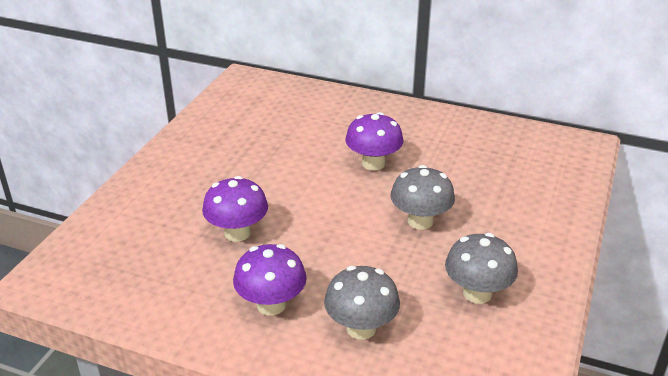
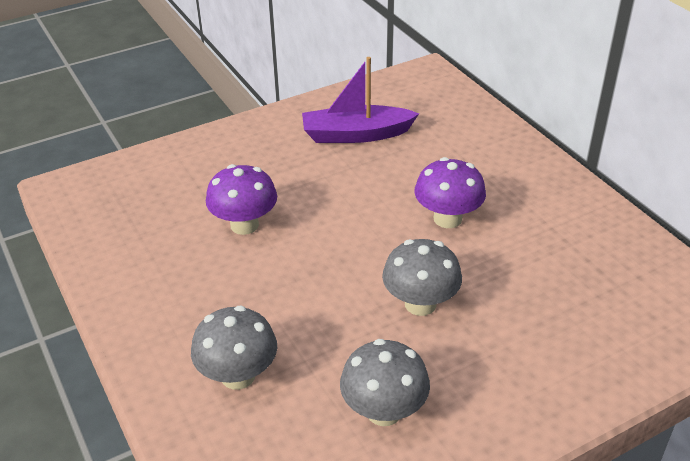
camera: 40 degrees right, 5 degrees up
purple mushroom [233,244,306,315] -> none
none -> purple boat [302,57,419,143]

